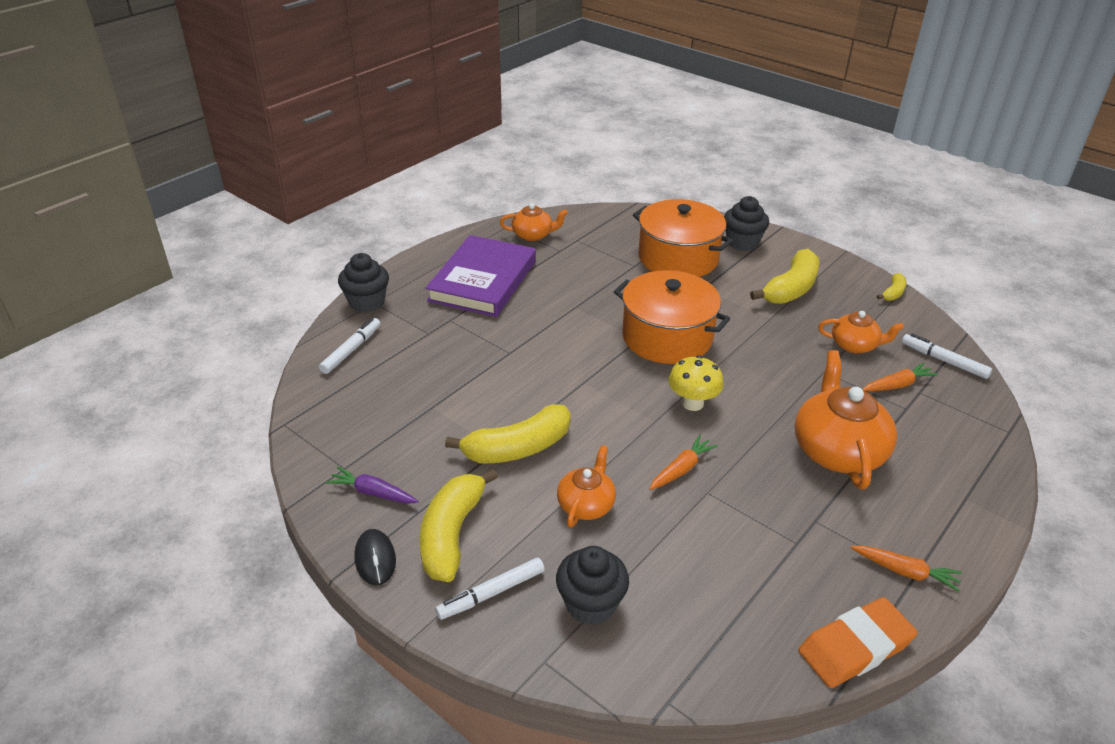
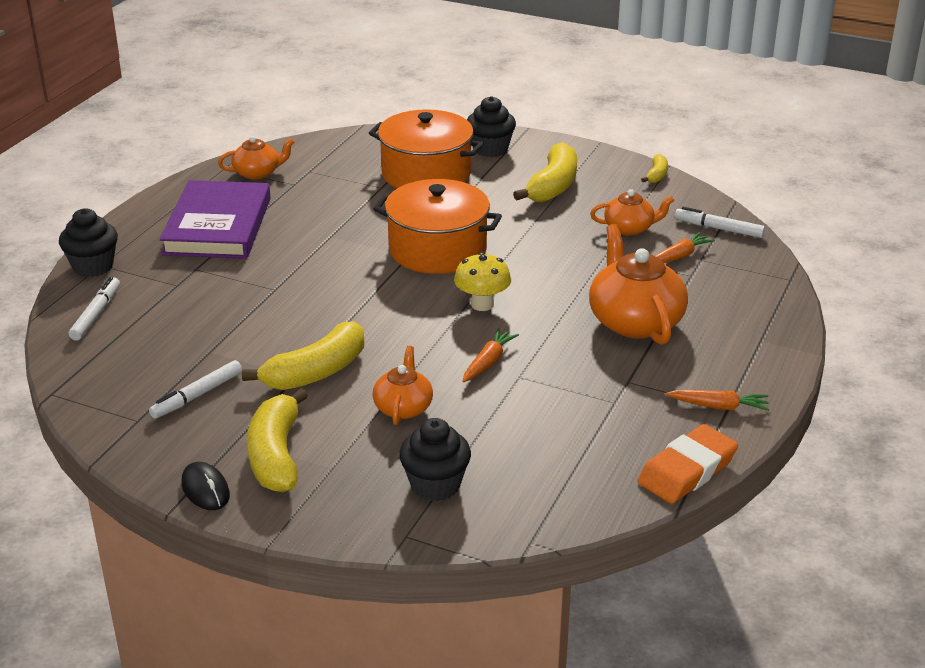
camera: 15 degrees left, 5 degrees down
purple carrot [326,467,419,504] -> none
white marker [435,557,545,620] -> white marker moved to [149,360,242,419]

